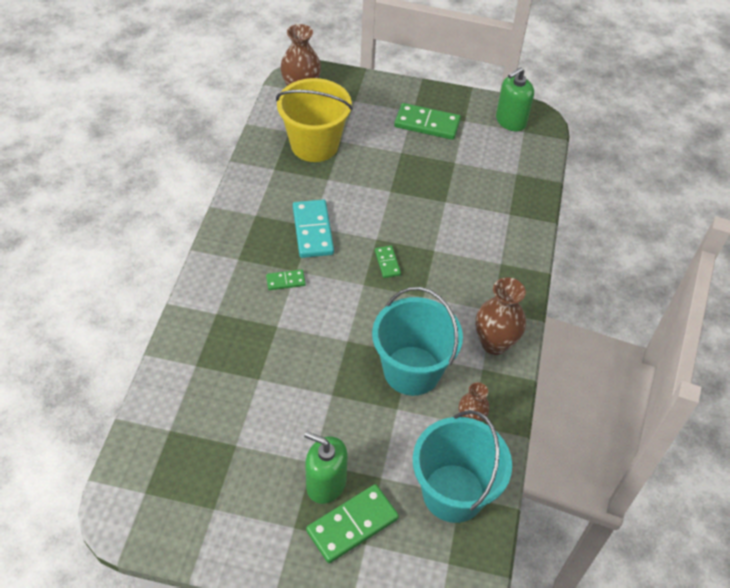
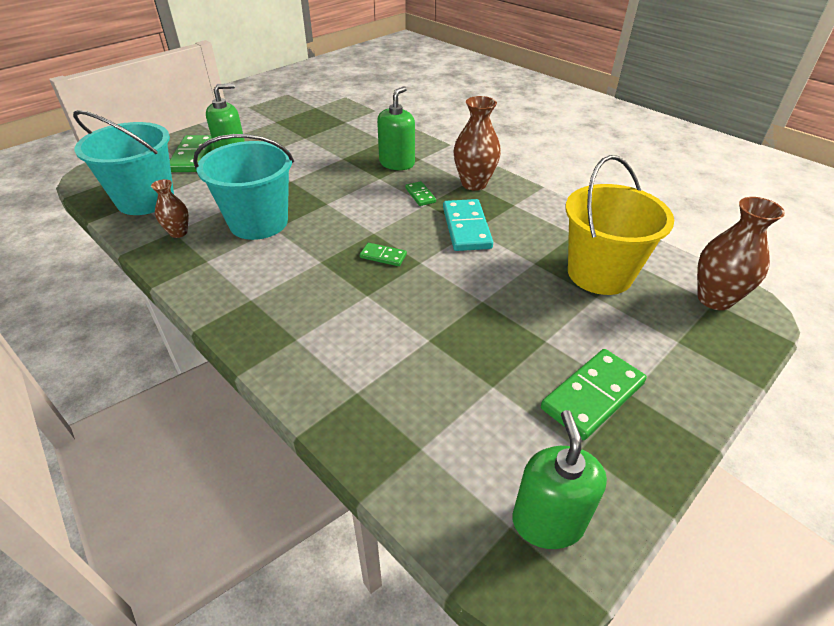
camera: 125 degrees right, 10 degrees down
green domino [266,269,306,290] -> green domino turned 45 degrees counterclockwise [405,181,436,206]
turquoise domino [293,199,334,258] -> turquoise domino turned 60 degrees clockwise [443,199,493,251]
brown vase [476,278,526,355] -> brown vase moved to [453,96,501,191]
none -> green soap dispenser [377,86,415,170]

